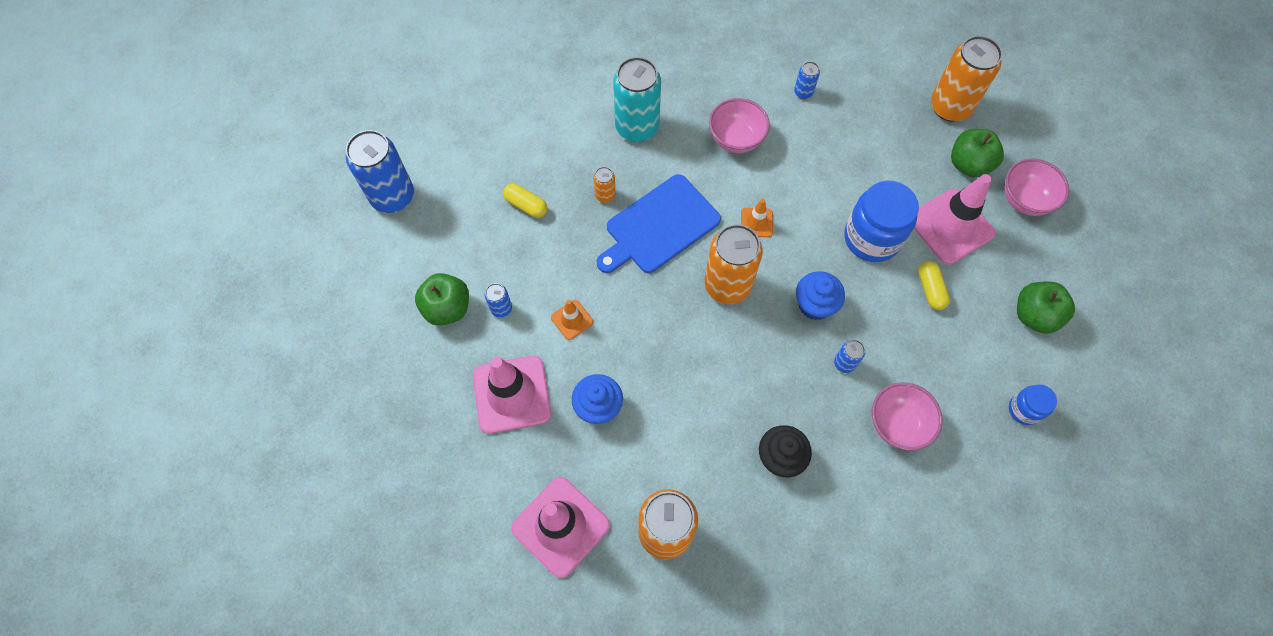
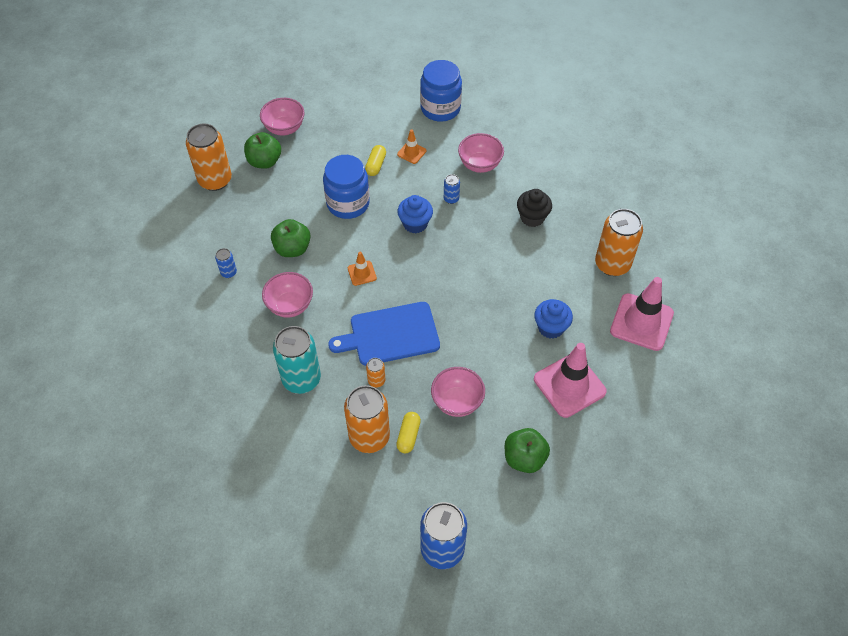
camera: 110 degrees left, 10 degrees down
blue can [485,283,512,318] -> none
orange traffic cone [551,300,593,340] -> orange traffic cone moved to [397,129,426,164]
blue cutting board [597,174,721,273] -> blue cutting board turned 135 degrees clockwise [328,302,440,366]
orange can [704,224,763,304] -> orange can moved to [344,385,390,453]
pink traffic cone [914,174,995,265] -> none
yellow capsule [918,261,950,310] -> yellow capsule turned 45 degrees counterclockwise [365,145,386,176]
blue jar [1009,384,1057,425] -> blue jar [420,60,462,122], size x1.90
green apple [1017,281,1075,334] -> green apple moved to [271,219,311,257]
none -> pink bowl [431,367,485,417]

